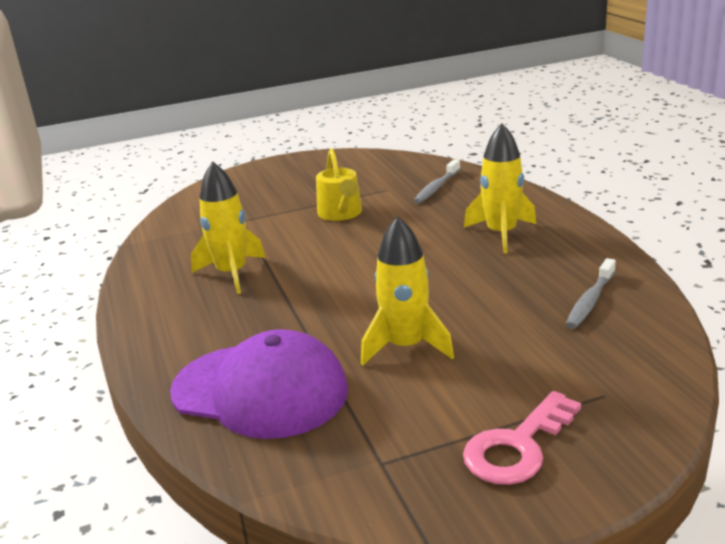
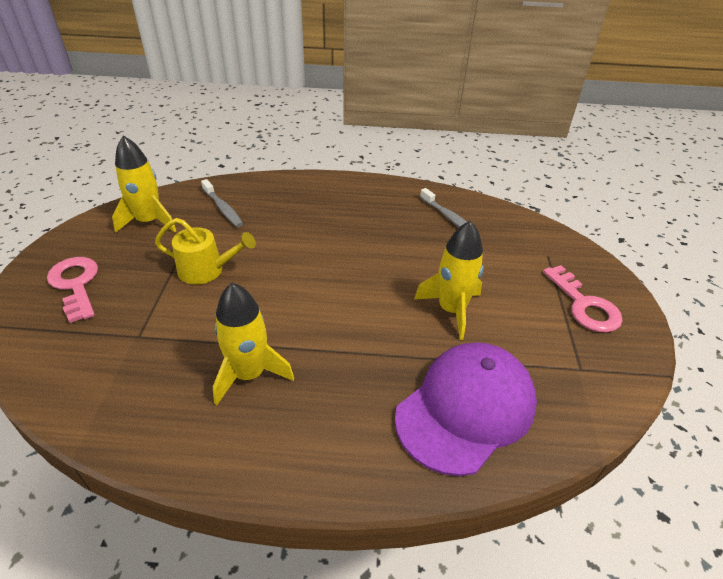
camera: 70 degrees left, 15 degrees up
yellow rocket [464,123,536,253] -> yellow rocket moved to [112,135,176,233]
none -> pink key [47,257,98,323]

